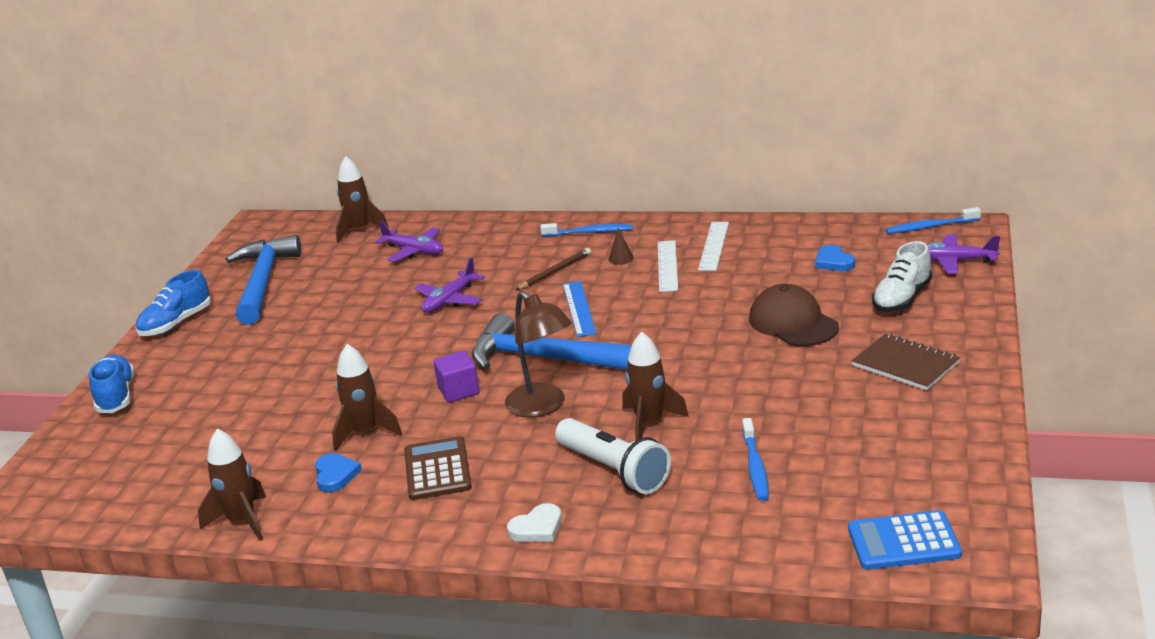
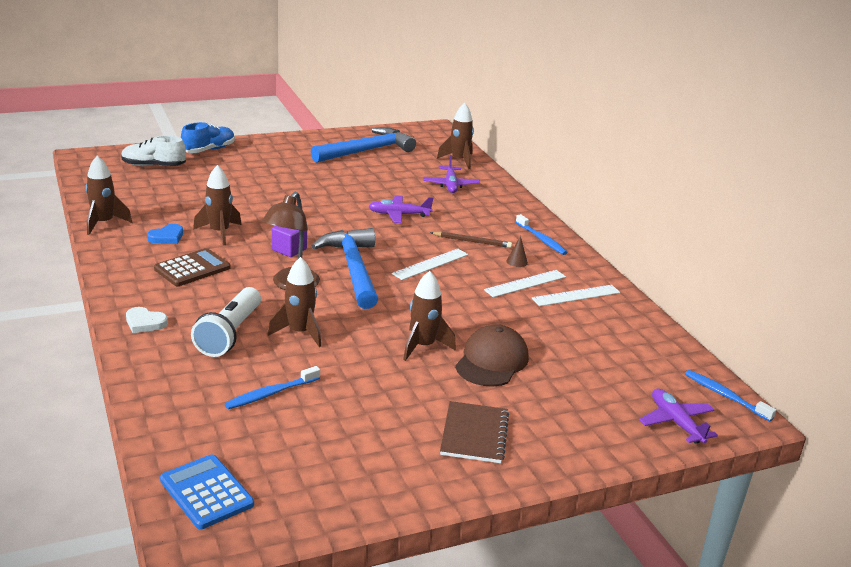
camera: 50 degrees right, 0 degrees up
blue shoe [136,270,211,336] -> none
blue ruler [563,281,597,337] -> white ruler [392,249,468,280]
blue heart [815,245,855,271] -> none
white shoe [872,241,932,312] -> white shoe moved to [121,136,186,166]
none -> brown rocket [403,271,456,361]

